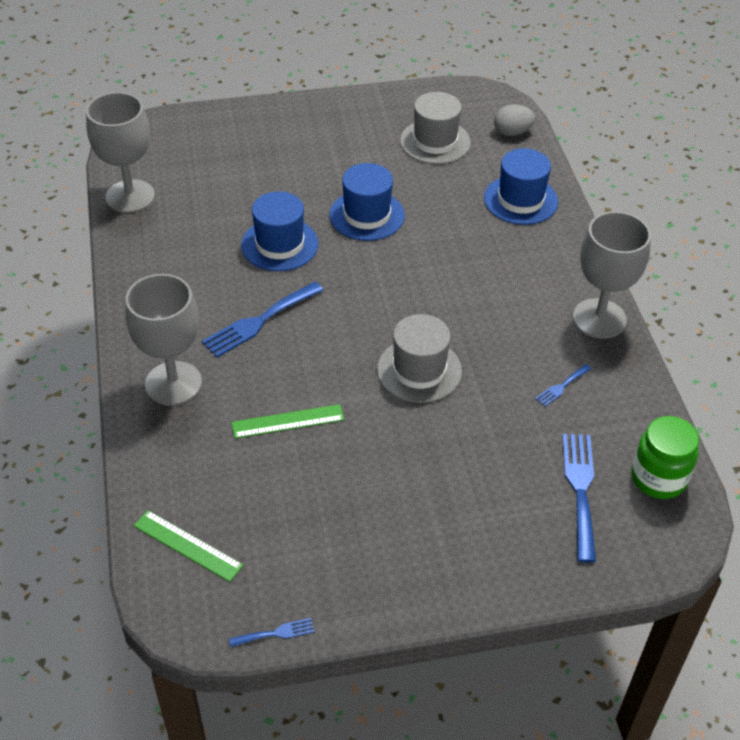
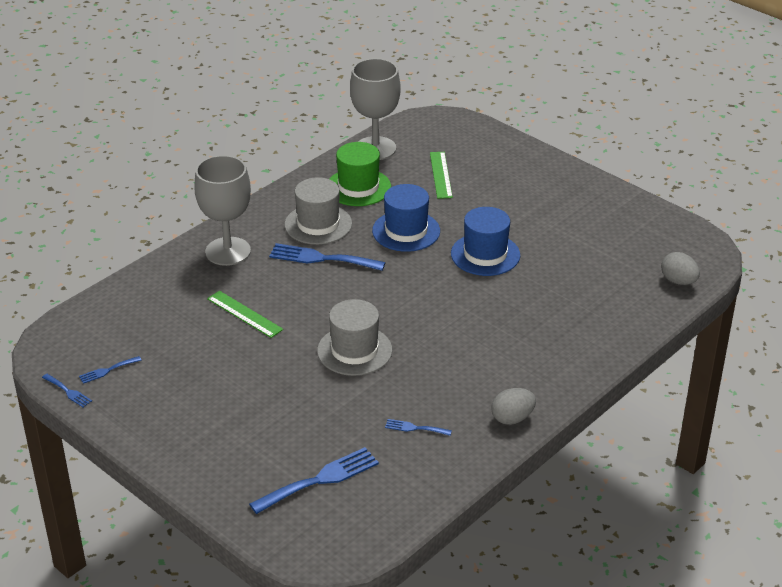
camera: 55 degrees right, 10 degrees down
green ruler [134,510,243,582] -> green ruler moved to [430,152,453,199]
grey hat [400,92,471,164] -> grey hat moved to [284,177,352,245]
blue hat [484,148,558,225] -> none
grey goblet [573,211,651,339] -> grey egg [492,388,536,425]
green jar [632,416,699,499] -> none
none -> blue fork [79,356,142,384]
none -> green hat [329,142,391,206]

